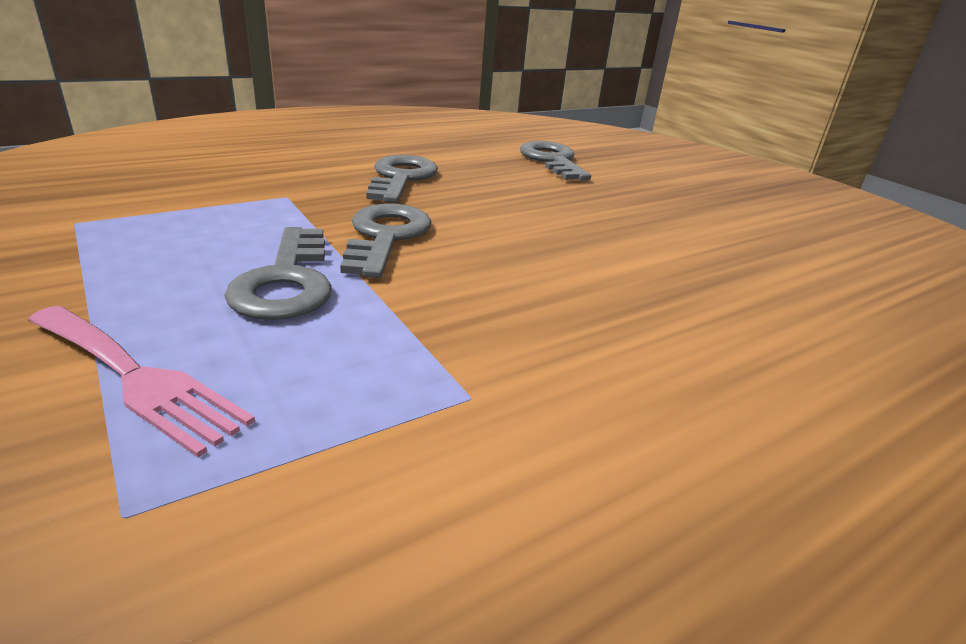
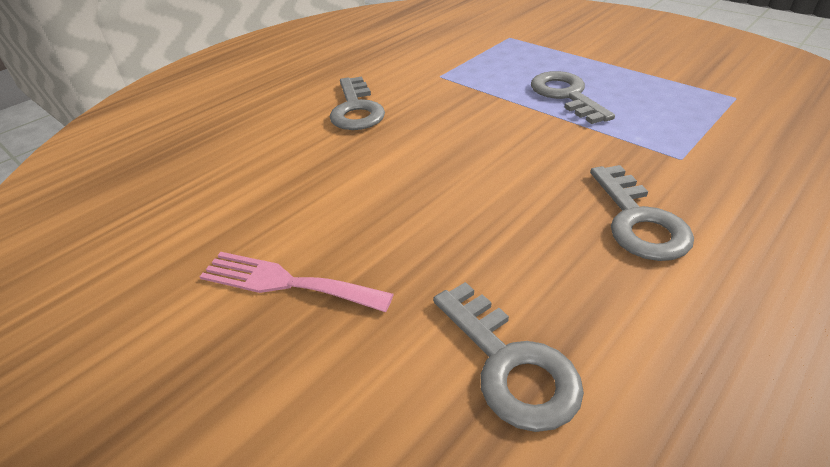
camera: 170 degrees right, 10 degrees up
pink fork [28,306,255,457] -> pink fork moved to [199,252,394,312]
grey key [340,203,432,278] -> grey key moved to [329,77,385,130]

